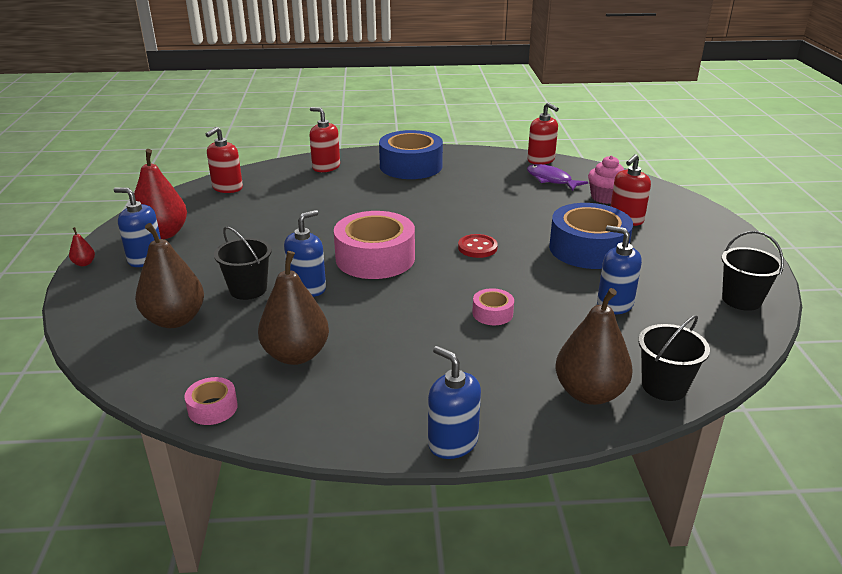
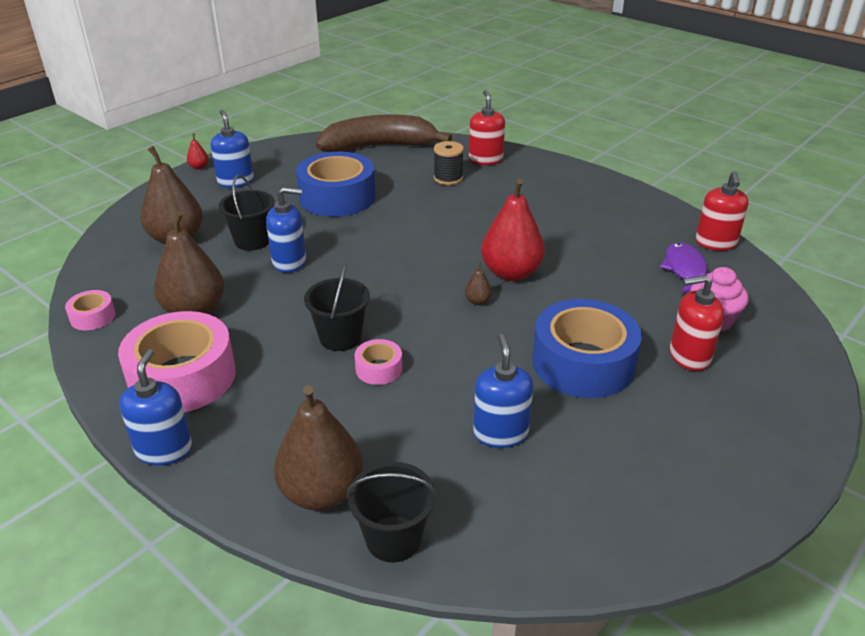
camera: 45 degrees right, 5 degrees up
red pear [134,149,187,239] -> red pear moved to [481,179,545,281]
red soap dispenser [206,127,243,193] -> brown banana [316,115,452,152]
pink tape [334,211,415,279] -> pink tape moved to [118,311,236,412]
blue tape [379,130,443,179] -> blue tape moved to [296,152,376,217]
red button [458,234,498,258] -> brown pear [465,262,492,305]
black bucket [722,231,784,311] -> black bucket moved to [304,263,370,351]
none -> black spool [434,141,464,185]

